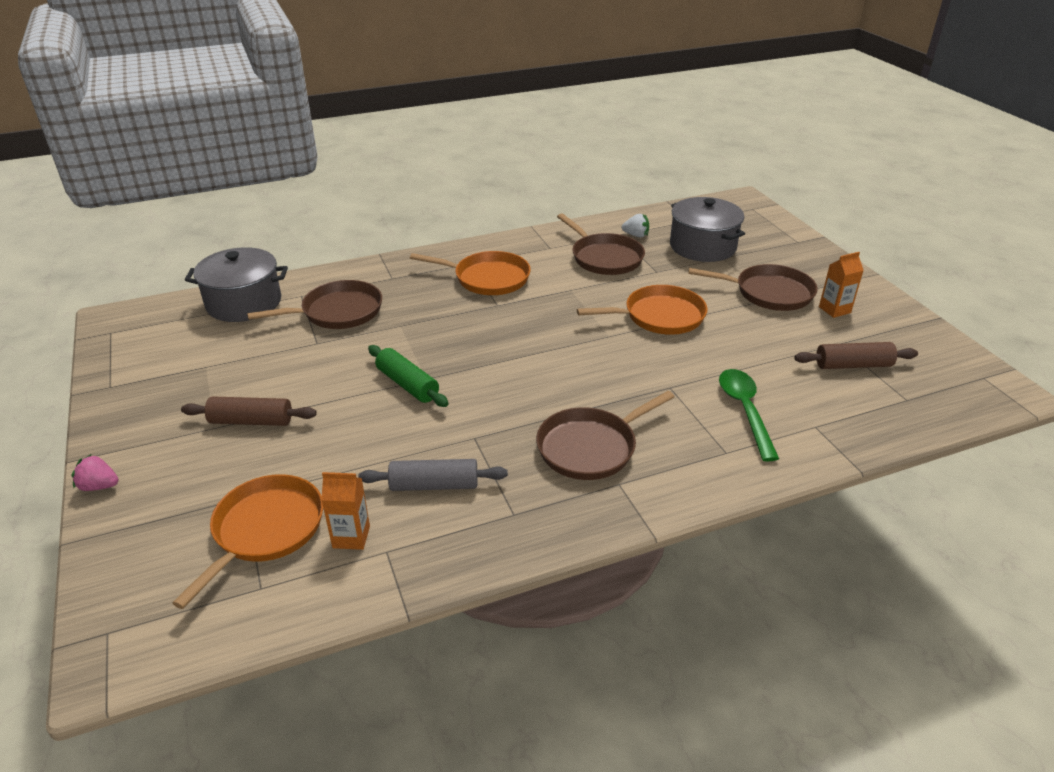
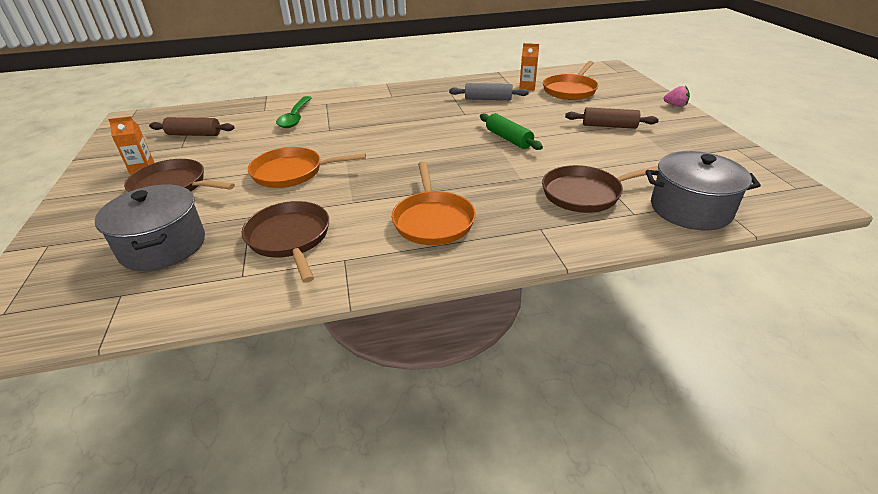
camera: 170 degrees left, 0 degrees up
orange pan [410,251,531,295] -> orange pan turned 120 degrees counterclockwise [392,161,476,245]
brown pan [536,391,674,480] -> none
white strawberry [622,214,649,237] -> none

